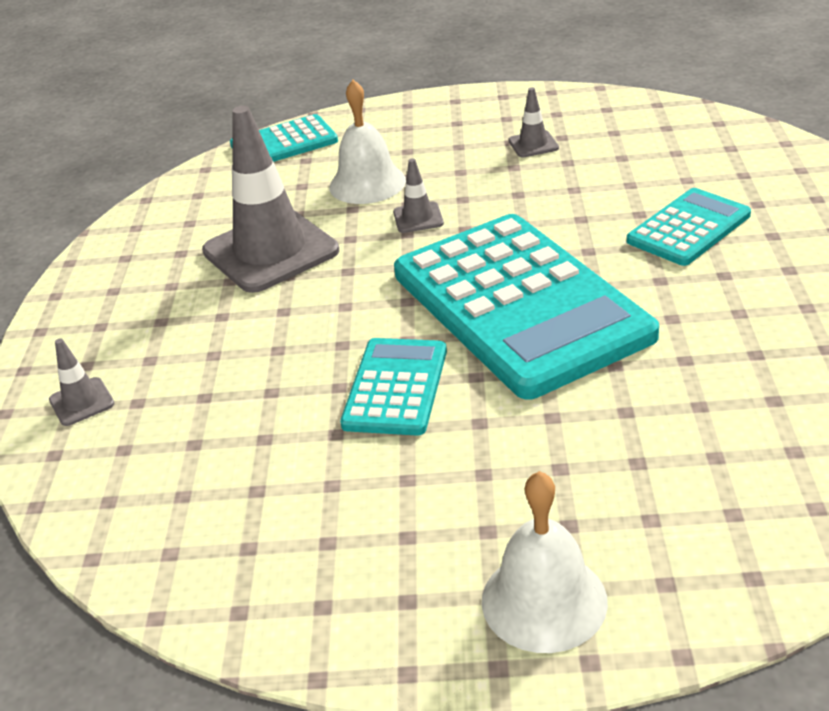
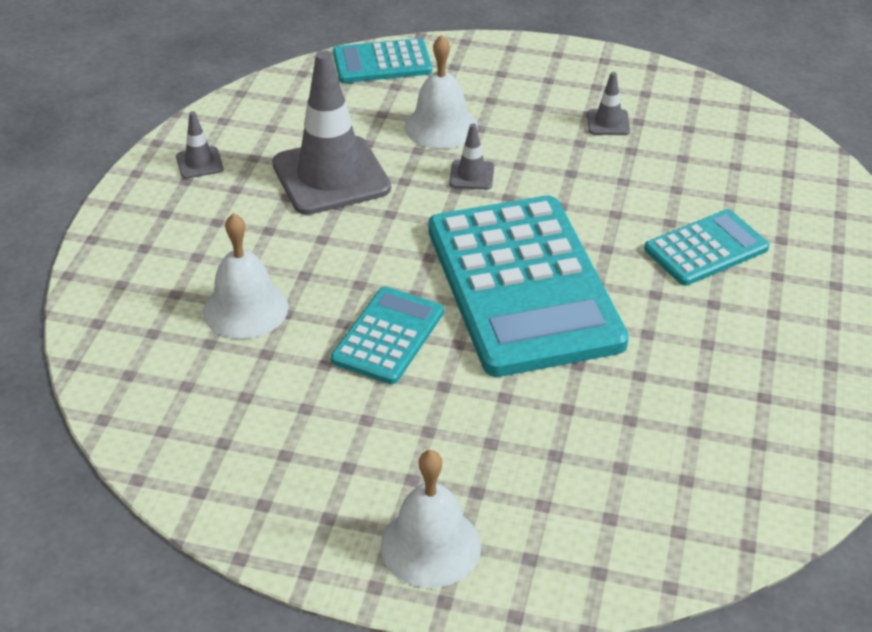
camera: 10 degrees right, 5 degrees up
grey traffic cone [49,338,115,426] -> grey traffic cone moved to [176,111,223,178]
none -> white bell [203,213,289,339]

